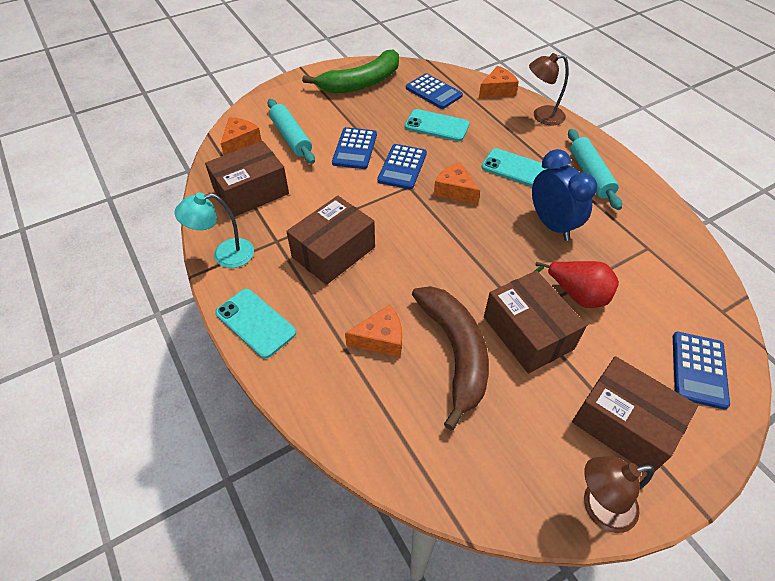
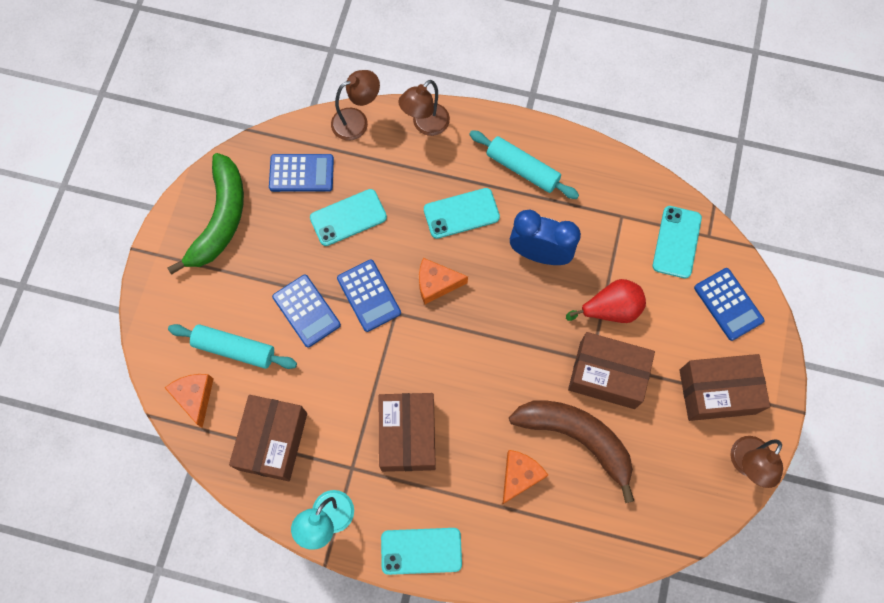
camera: 45 degrees left, 20 degrees up
orange cheese [479,66,519,98] -> brown lamp [331,70,380,141]
none -> turquoise phone [653,206,702,278]

